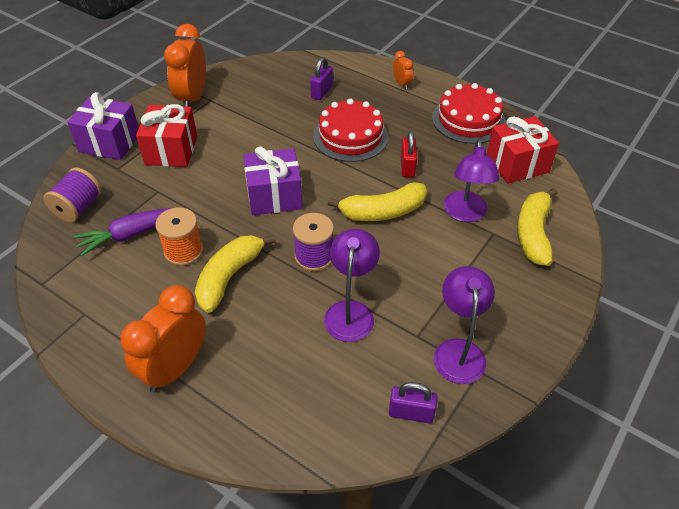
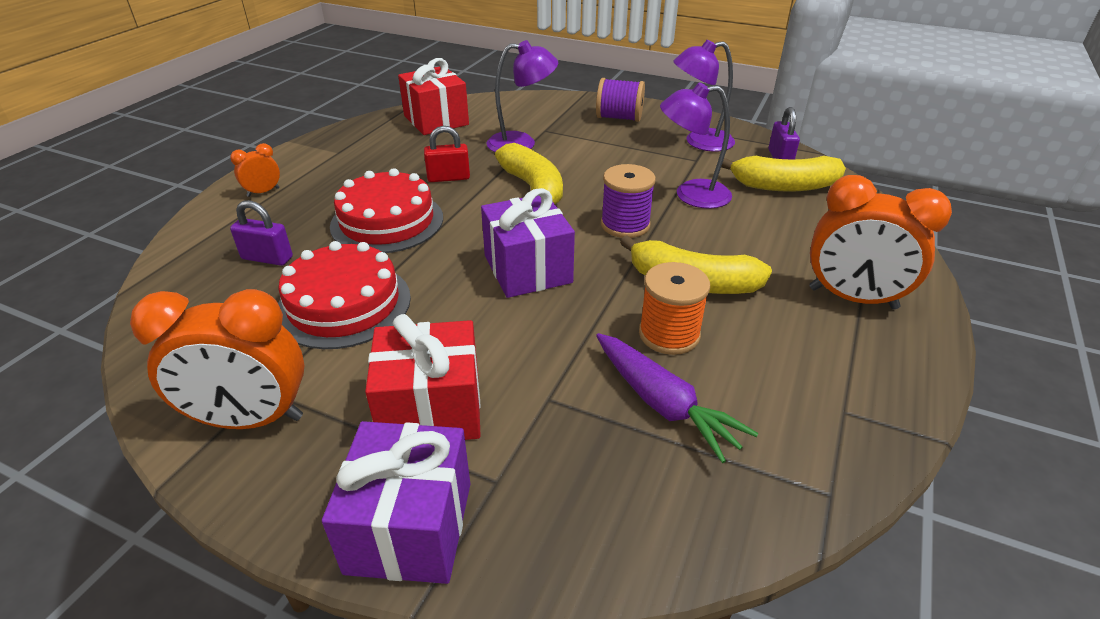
camera: 100 degrees left, 10 degrees down
purple spool [43,167,102,222] -> purple spool moved to [596,78,645,122]
red cake [432,83,506,144] -> red cake moved to [278,241,411,349]
yellow banana [517,188,558,266] -> yellow banana moved to [721,156,846,192]

